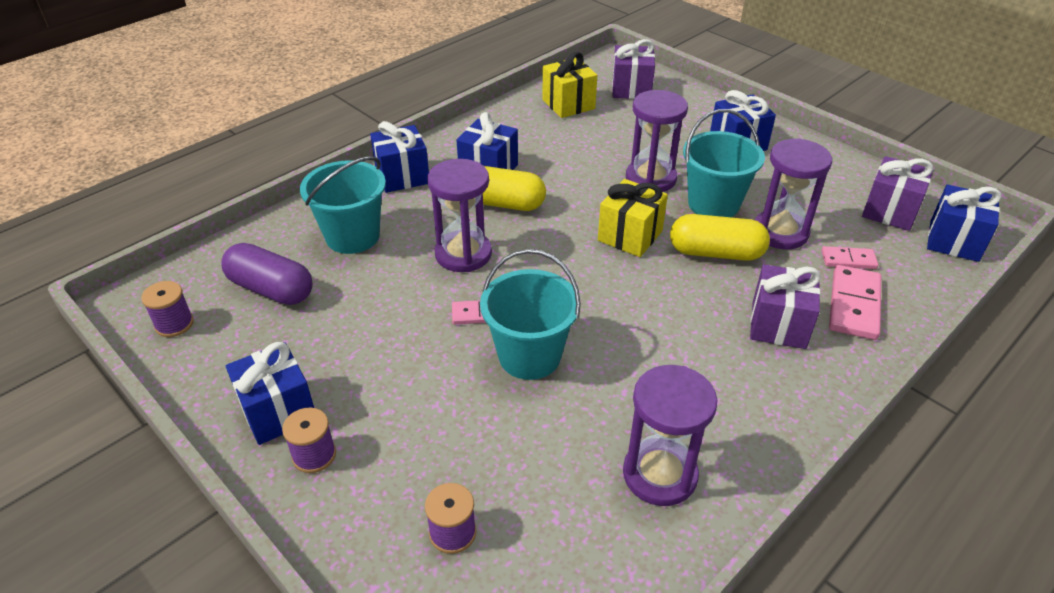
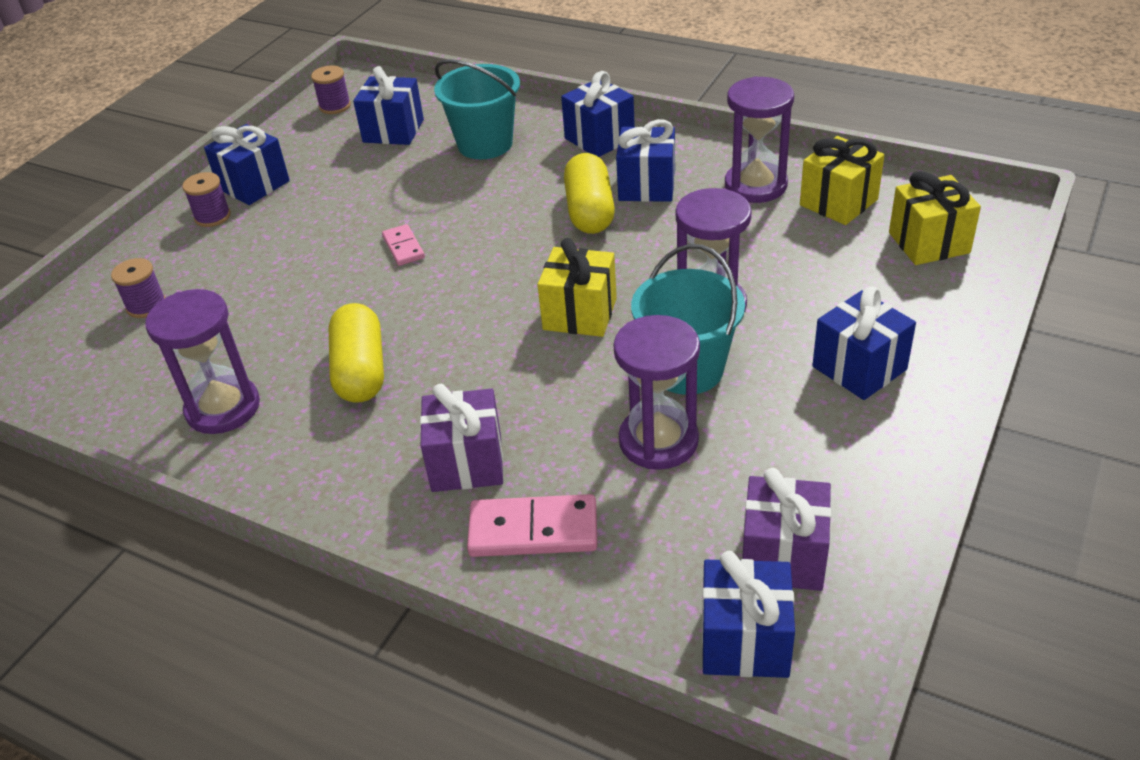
camera: 75 degrees right, 0 degrees up
purple capsule [221,243,313,305] -> blue gift [353,66,424,145]
purple hourglass [427,159,492,272] -> purple hourglass moved to [725,76,794,203]
turquoise bucket [480,249,581,380] -> none
purple gift [612,39,655,99] -> yellow gift [889,171,981,265]
yellow capsule [670,214,770,261] -> yellow capsule moved to [329,303,384,403]
pink domino [821,246,879,269] -> none

